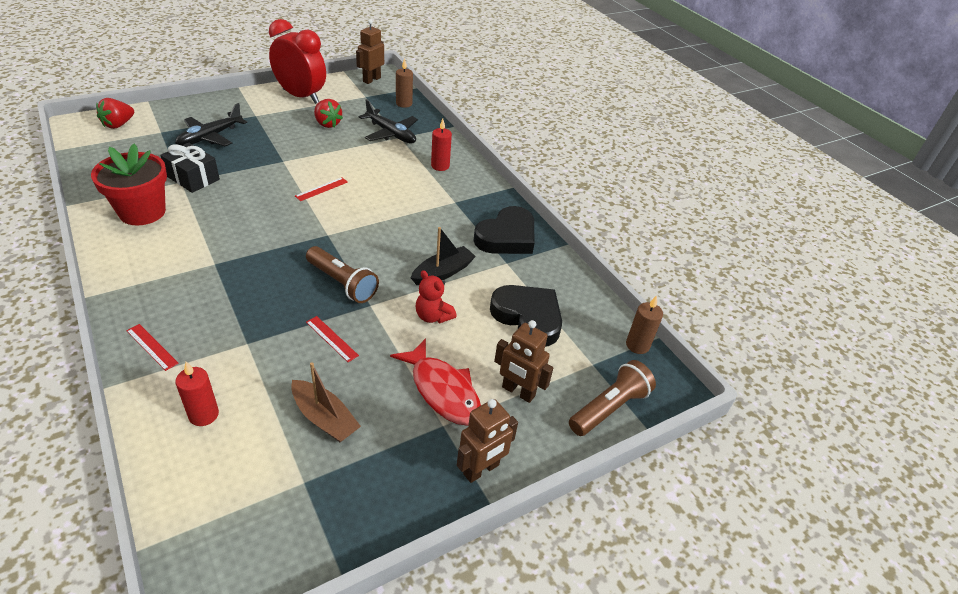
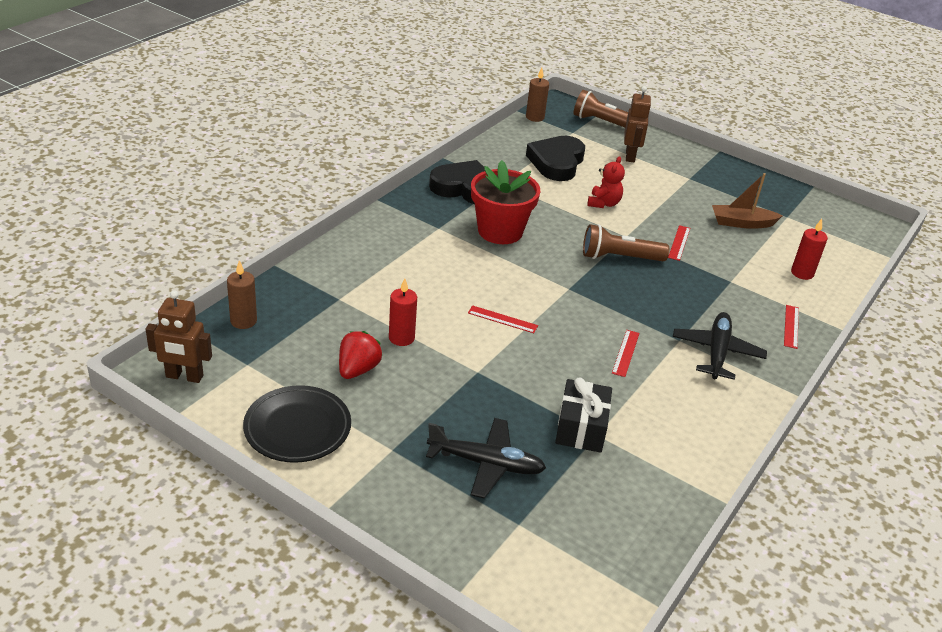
camera: 115 degrees left, 5 degrees down
red flower pot [91,144,167,225] -> red flower pot moved to [471,160,540,244]
red strawberry [96,98,134,129] -> none
red clock [269,19,326,104] -> black plate [243,385,351,463]
brown boat [291,362,361,442] -> brown boat turned 105 degrees counterclockwise [712,173,782,229]
brown flashlight [306,246,379,303] -> brown flashlight turned 105 degrees counterclockwise [583,224,669,261]
black plane [359,99,418,144] -> black plane moved to [673,312,767,380]
red fish [390,338,481,426] -> none
black boat [411,227,476,285] -> none
red candle [431,119,452,171] -> red candle moved to [389,278,417,346]
brown robot [457,399,518,483] -> none
none -> red ruler [612,330,639,377]

